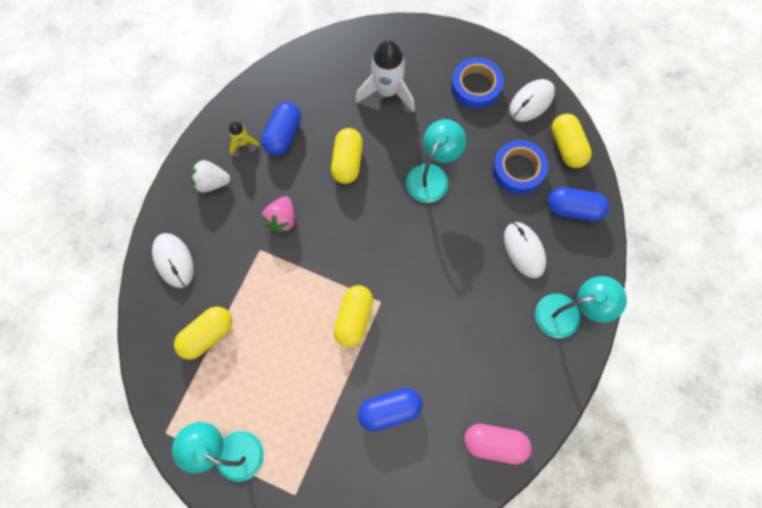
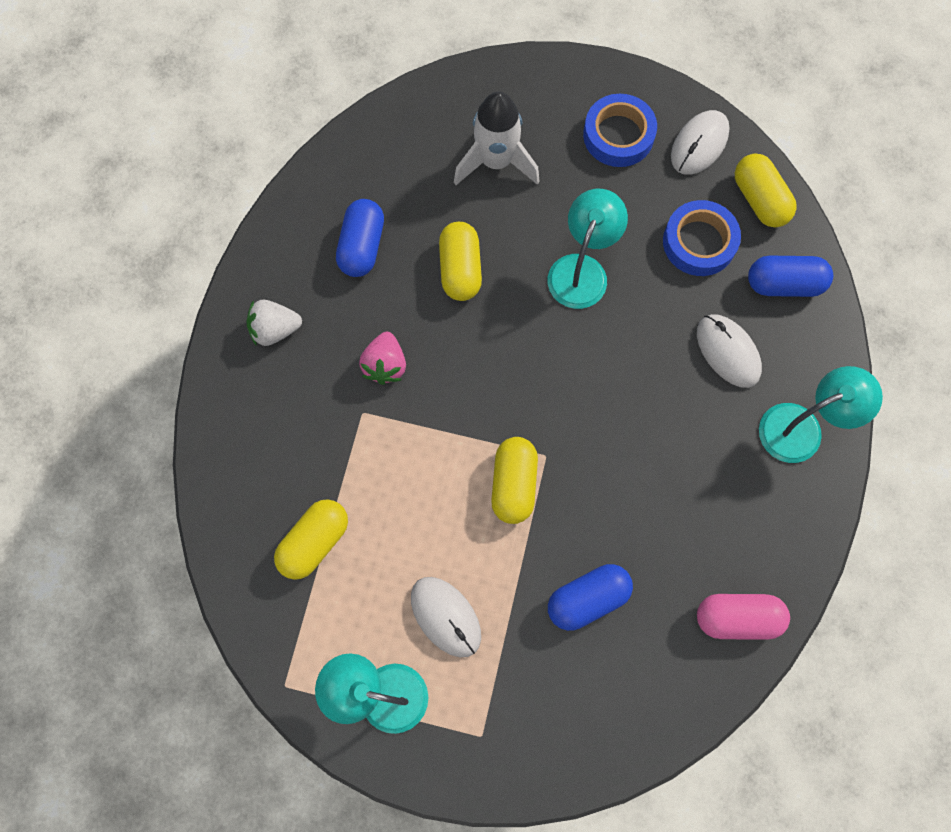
camera: 10 degrees left, 0 degrees up
white mouse [152,233,194,288] -> white mouse moved to [411,577,481,657]
yellow rocket [229,122,260,155] -> none

